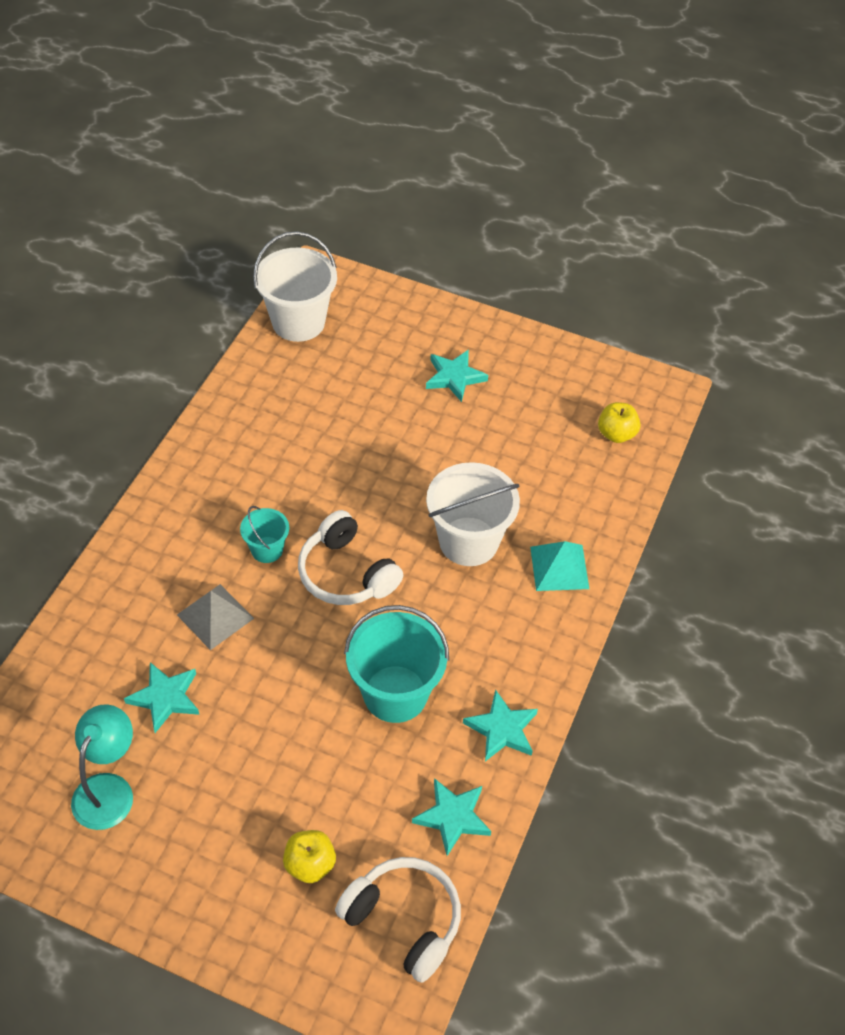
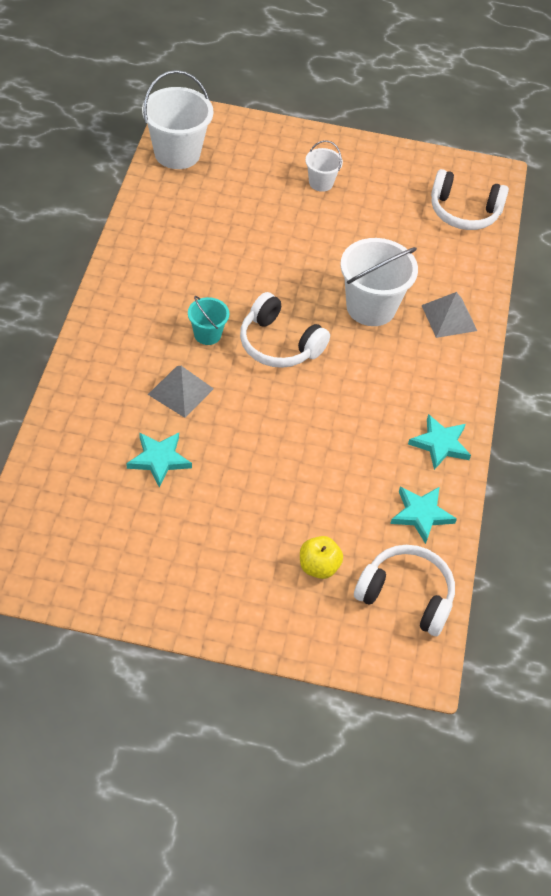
camera: 15 degrees left, 0 degrees up
turquoise lamp [71,704,133,830] -> none
turquoise bucket [344,605,449,723] -> none
turquoise star [426,350,488,402] -> white bucket [305,140,343,192]
turquoise pyramid [530,541,589,591] -> grey pyramid [421,292,477,338]
yellow apple [598,402,640,443] -> white headphones [431,169,509,230]

